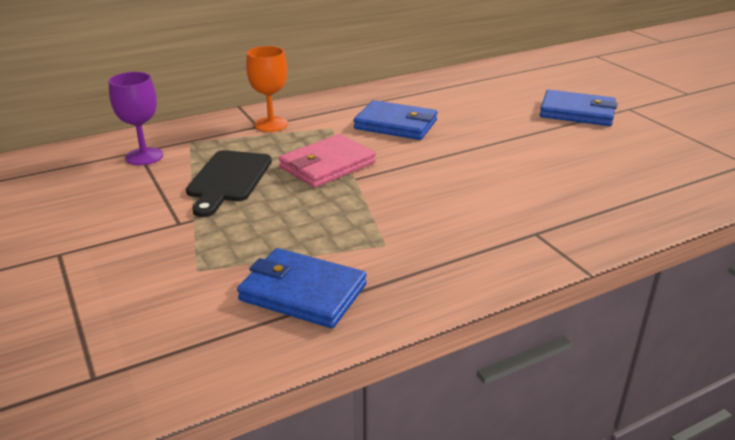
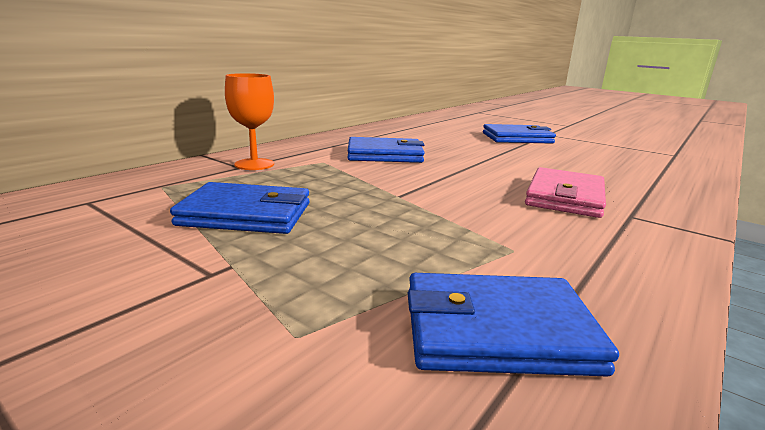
camera: 25 degrees left, 10 degrees down
purple goblet [109,72,163,165] -> none
black cutting board [186,150,272,217] -> blue wallet [170,182,309,234]
pink wallet [279,134,376,188] -> pink wallet moved to [525,167,606,218]

